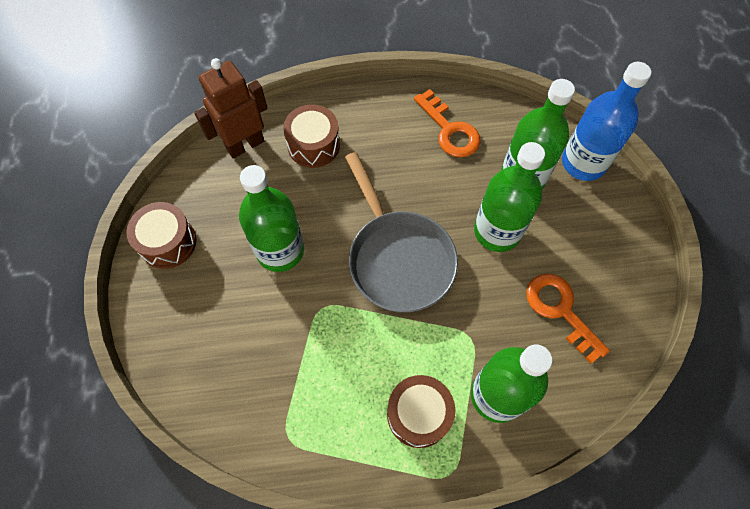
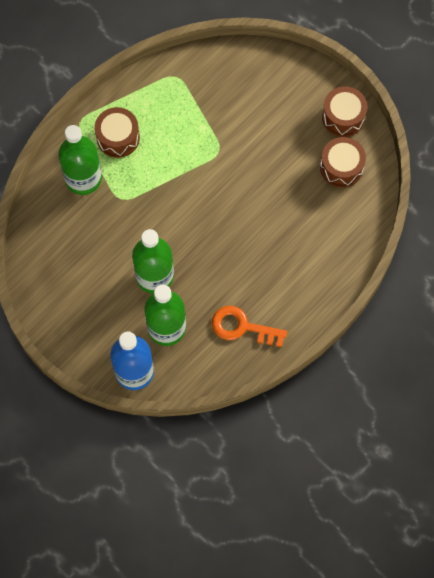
camera: 140 degrees right, 5 degrees up
brown robot [194,58,268,159] -> none
green bottle [239,165,304,272] -> none
brown drum [283,104,340,168] -> brown drum moved to [320,137,366,188]
grey pan [345,152,458,312] -> none
orange key [526,274,610,364] -> none

